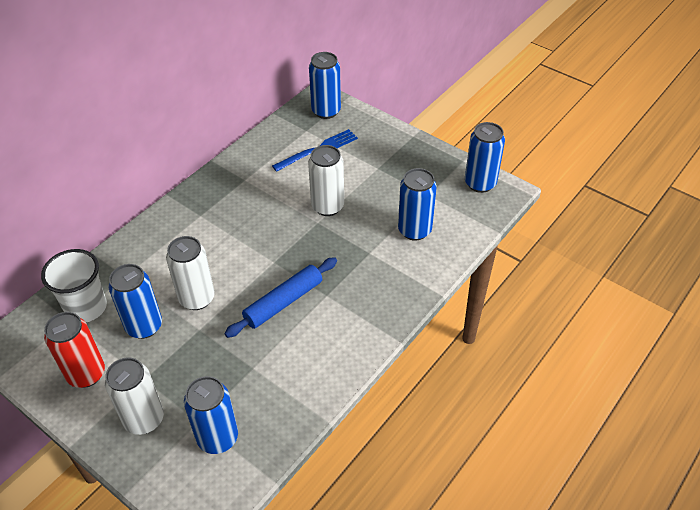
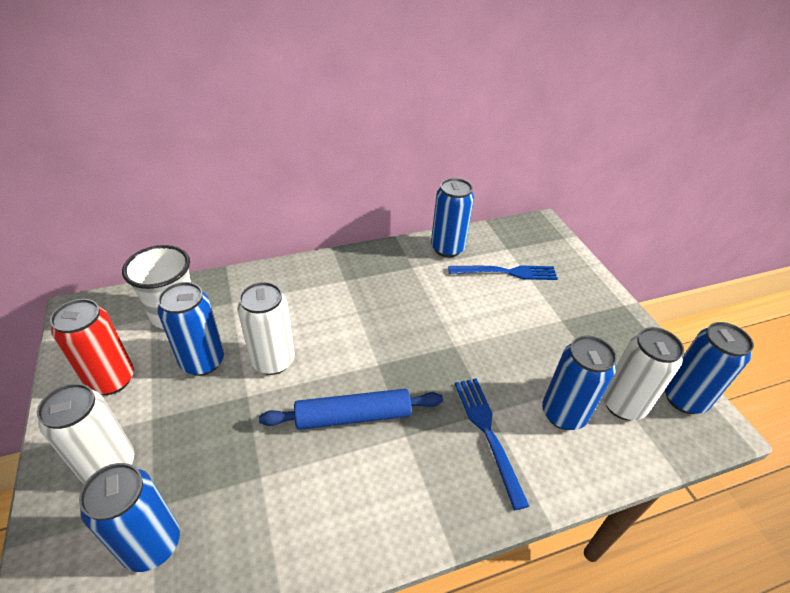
camera: 30 degrees right, 5 degrees down
white can [308,145,344,216] -> white can moved to [603,327,684,420]
blue can [309,52,341,119] -> blue can moved to [431,178,474,257]
none -> blue fork [455,379,529,510]

